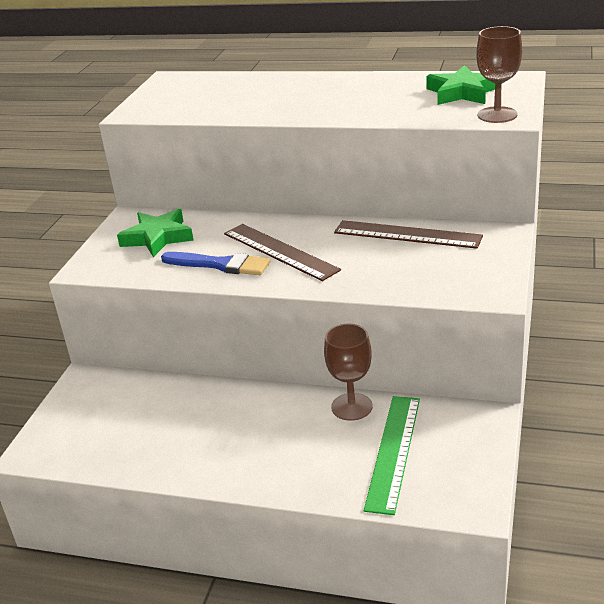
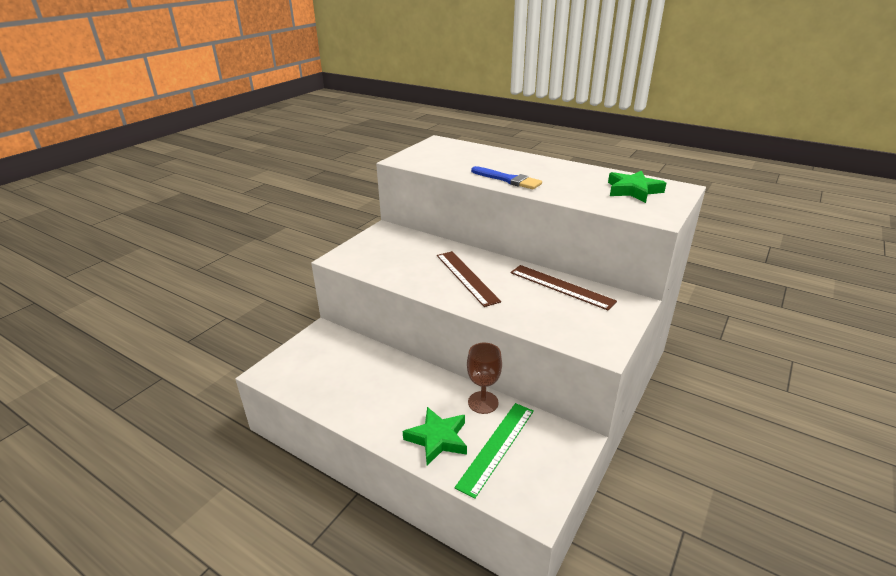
camera: 15 degrees right, 0 degrees up
green star [117,209,194,257] -> green star moved to [403,407,467,465]
blue brush [161,252,270,275] -> blue brush moved to [471,166,542,189]
brown goblet [476,26,522,123] -> none

